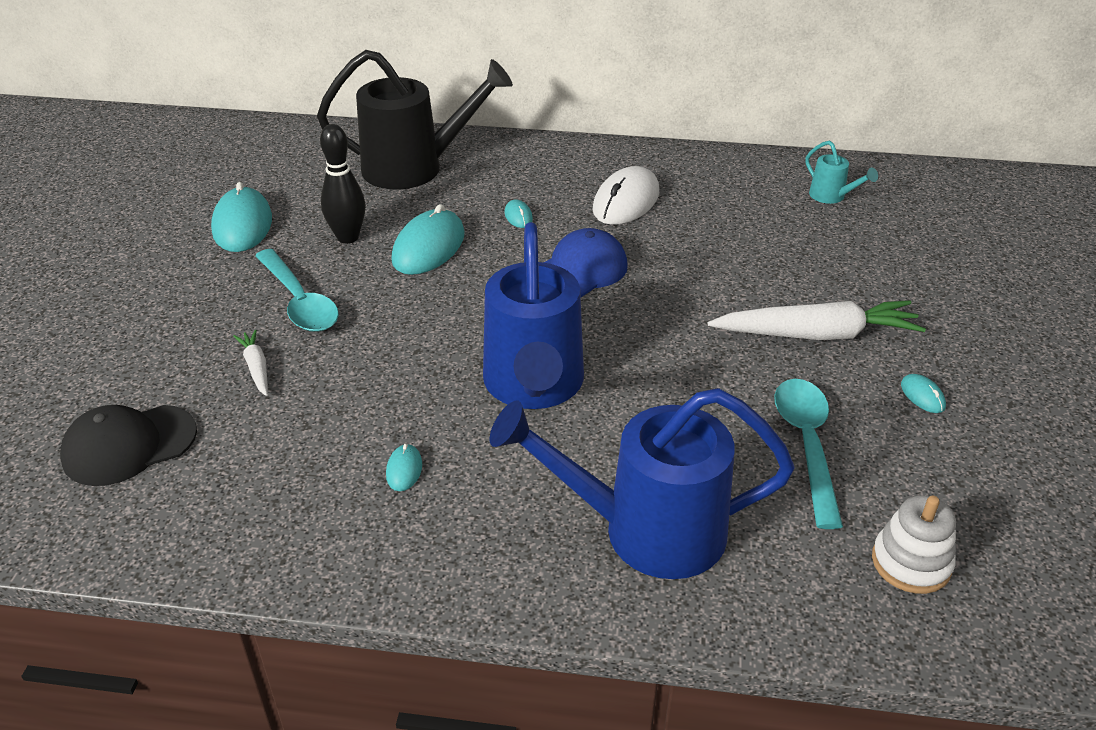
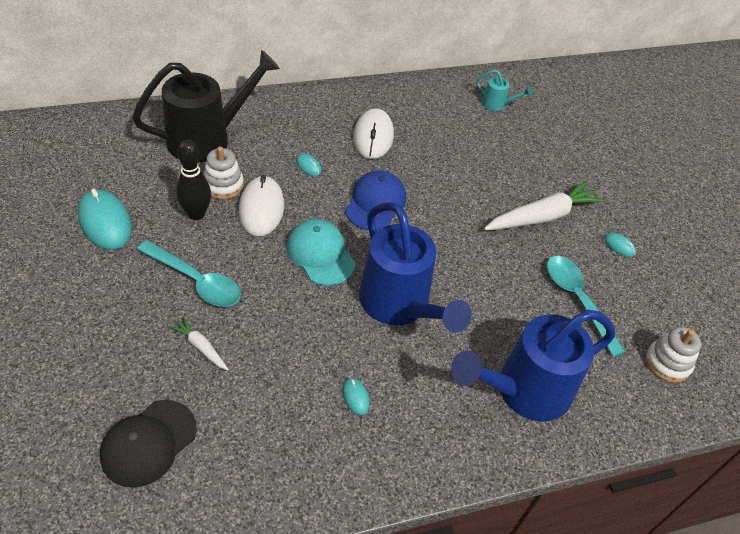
camera: 30 degrees left, 10 degrees up
turquoise mouse [391,204,465,275] -> white mouse [238,175,284,236]
none -> white stacking toy [203,147,244,199]
none -> turquoise cap [287,219,356,286]

